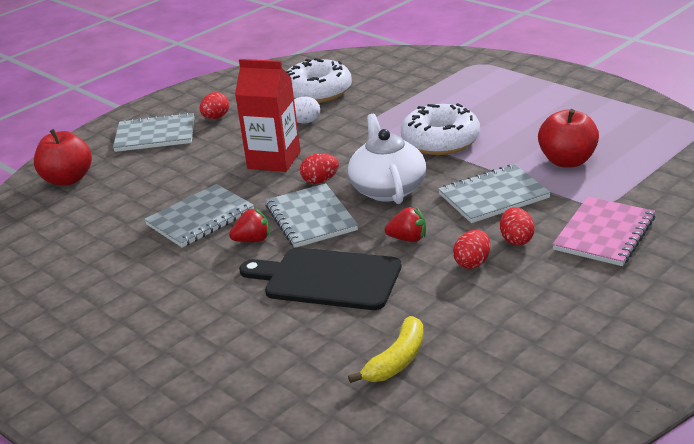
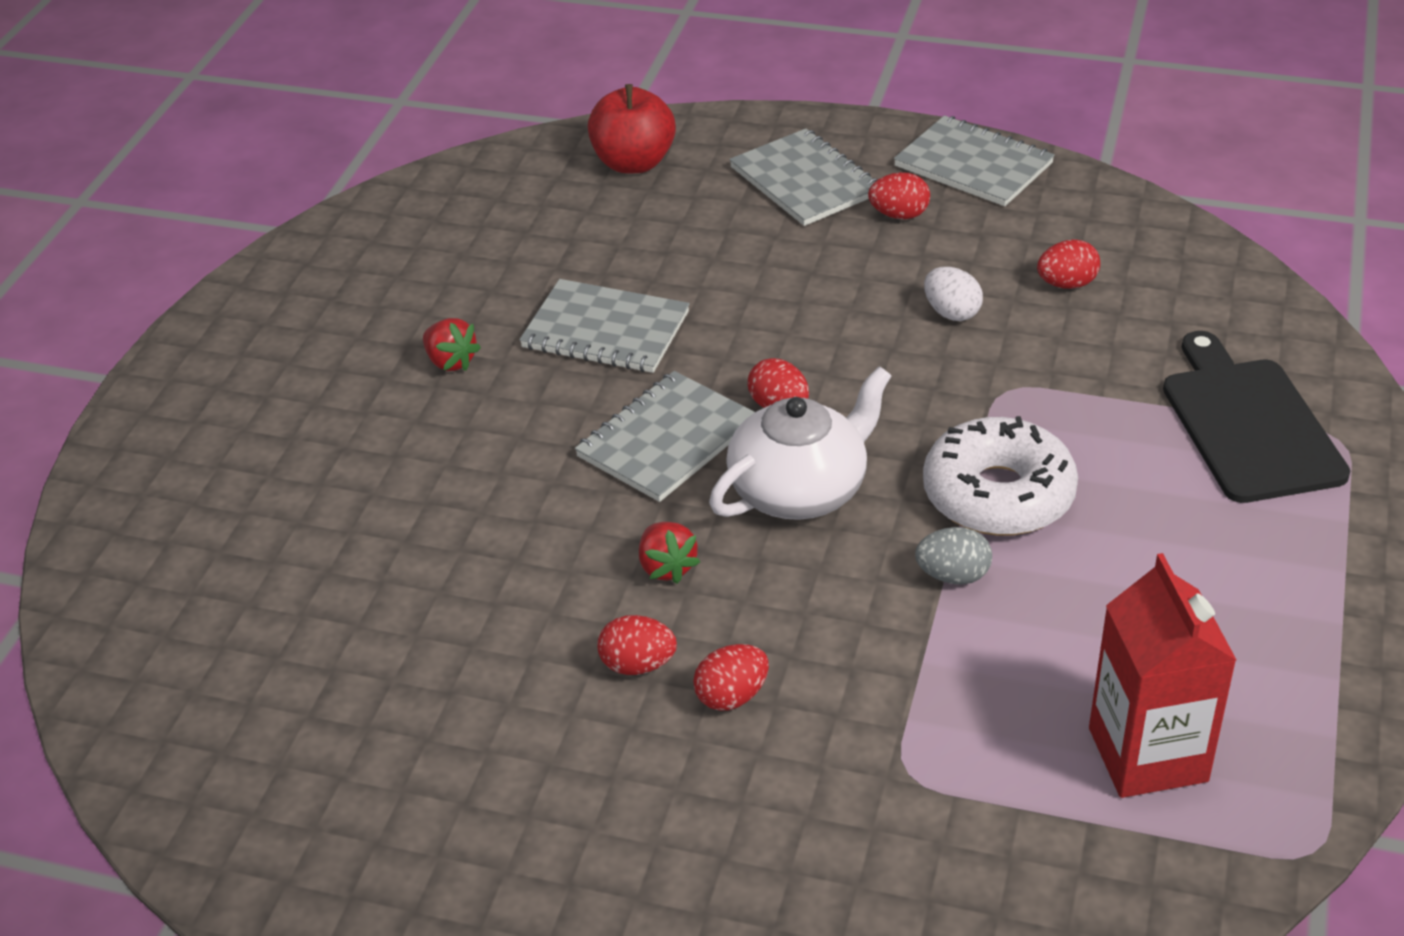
camera: 60 degrees right, 10 degrees up
red strawberry [229,208,269,242] -> red strawberry moved to [423,318,481,371]
red carton [235,59,301,172] -> red carton moved to [1089,553,1236,798]
black cutting board [239,247,402,310] -> black cutting board moved to [1163,331,1350,503]
white donut [285,58,352,103] -> red egg [1037,239,1100,289]
yellow banana [348,316,424,383] -> none
grey notebook [438,164,551,223] -> grey notebook moved to [894,115,1055,206]
red apple [538,109,599,167] -> none
pink notebook [552,197,655,266] -> none
none -> grey egg [915,527,992,585]

